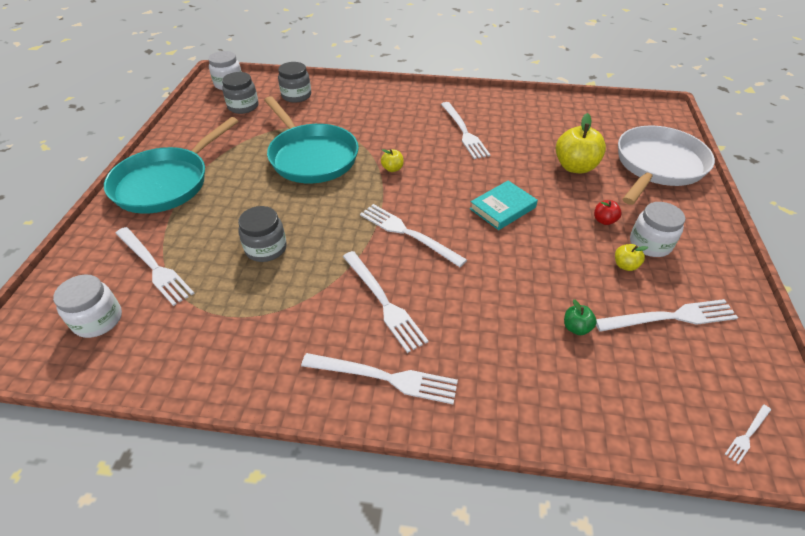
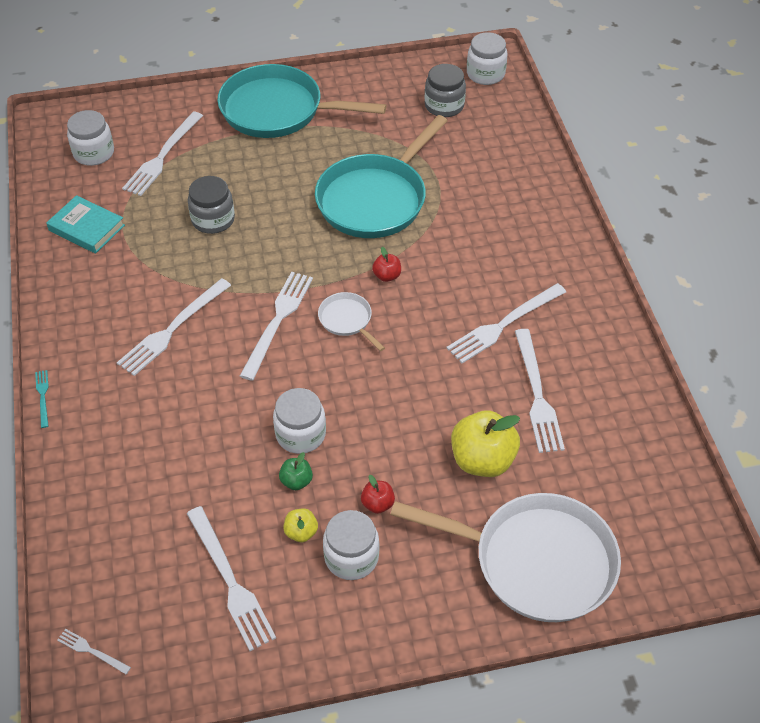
camera: 70 degrees right, 5 degrees up
grey jar [278,62,311,103] -> none
white fork [301,353,458,404] -> white fork moved to [515,329,565,453]
yellow apple [381,149,404,172] -> red apple [372,247,401,282]
turquoise book [470,181,538,230] -> turquoise book moved to [46,195,125,254]
green apple [564,299,597,335] -> green apple moved to [279,452,313,490]
none -> turquoise fork [35,370,49,428]
none -> white jar [273,388,326,454]
none -> white pan [318,292,385,351]

